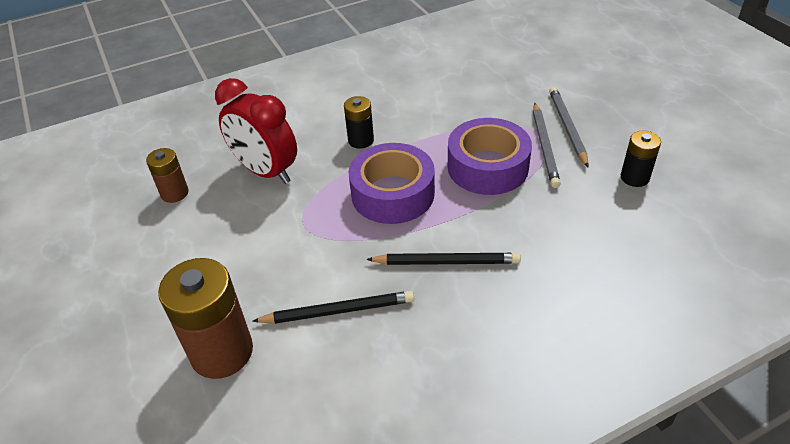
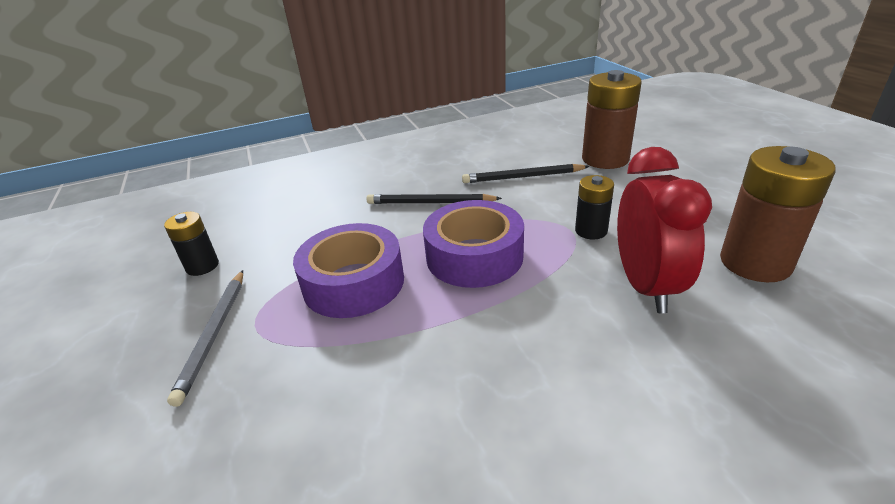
camera: 175 degrees left, 10 degrees down
brown battery [146,148,189,203] -> brown battery [720,146,836,282], size x1.81
red clock [215,78,297,184] -> red clock turned 45 degrees clockwise [617,147,712,313]
black battery [344,96,374,148] -> black battery moved to [575,175,614,239]
grey pencil [533,103,561,188] -> none

